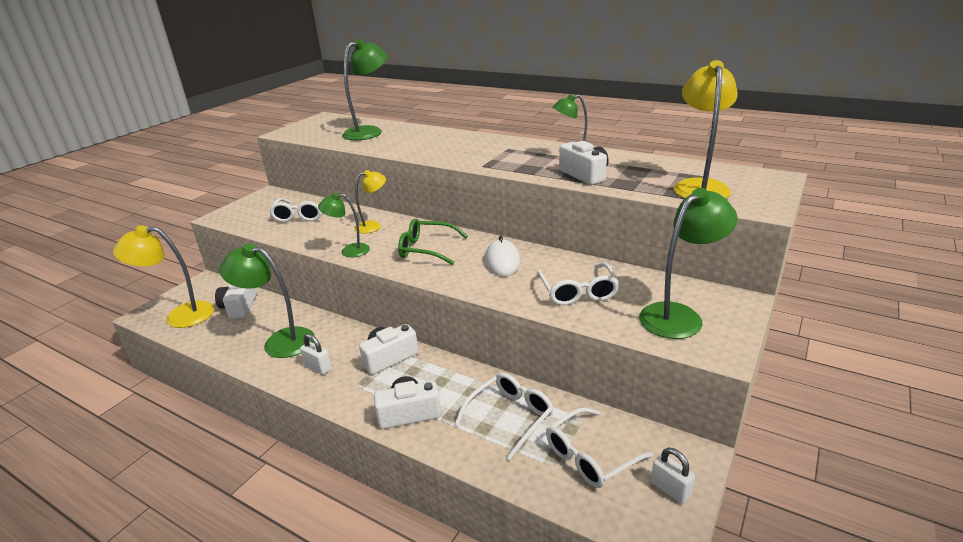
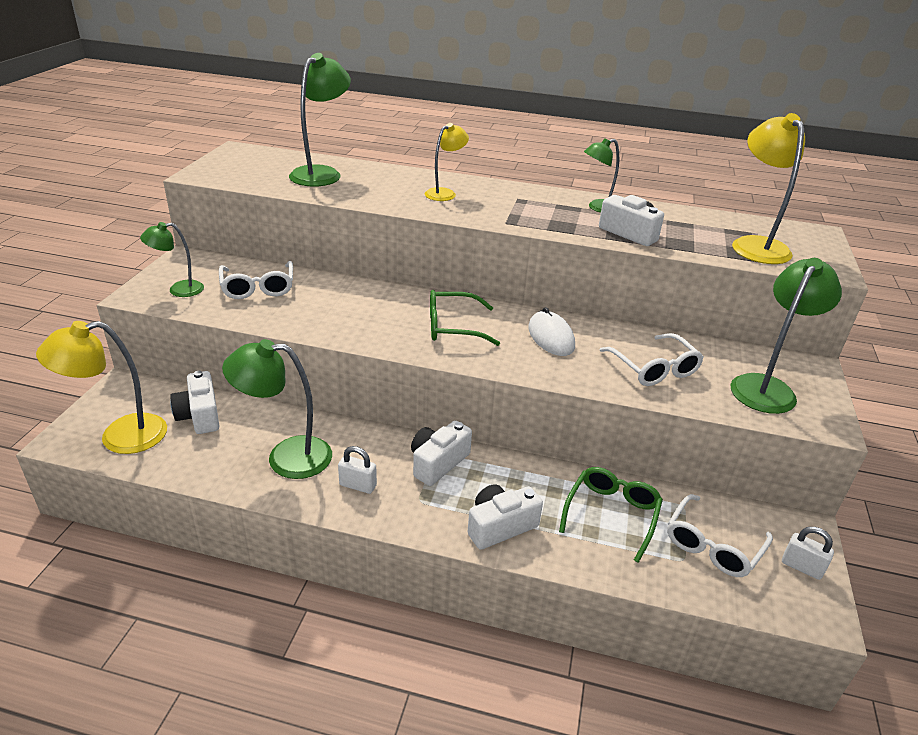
camera: 20 degrees left, 5 degrees up
green lamp [318,193,370,257] -> green lamp moved to [140,222,204,297]
yellow lamp [355,170,386,233] -> yellow lamp moved to [425,123,469,201]
white glasses [455,373,554,460] -> green glasses [559,467,663,563]

